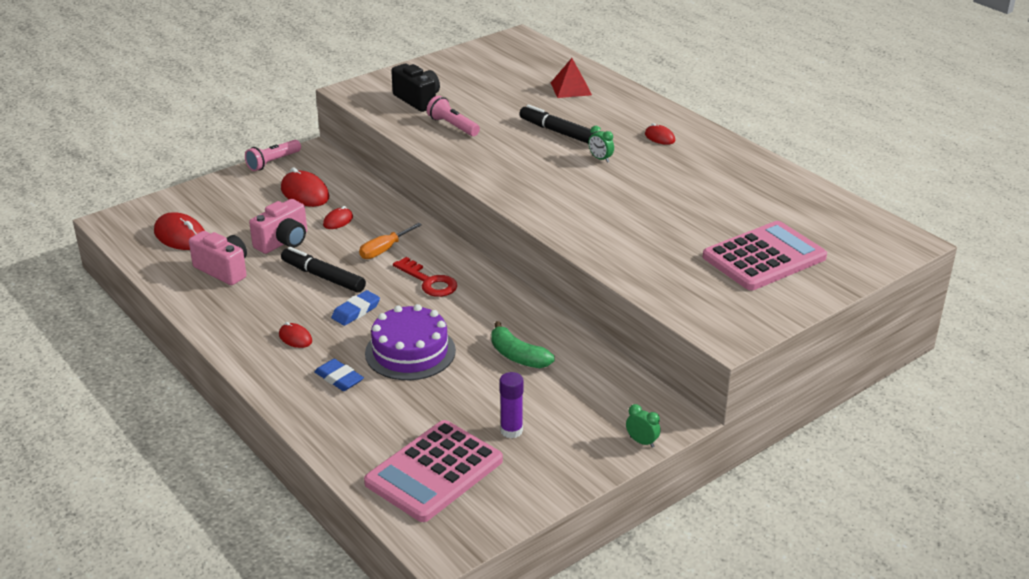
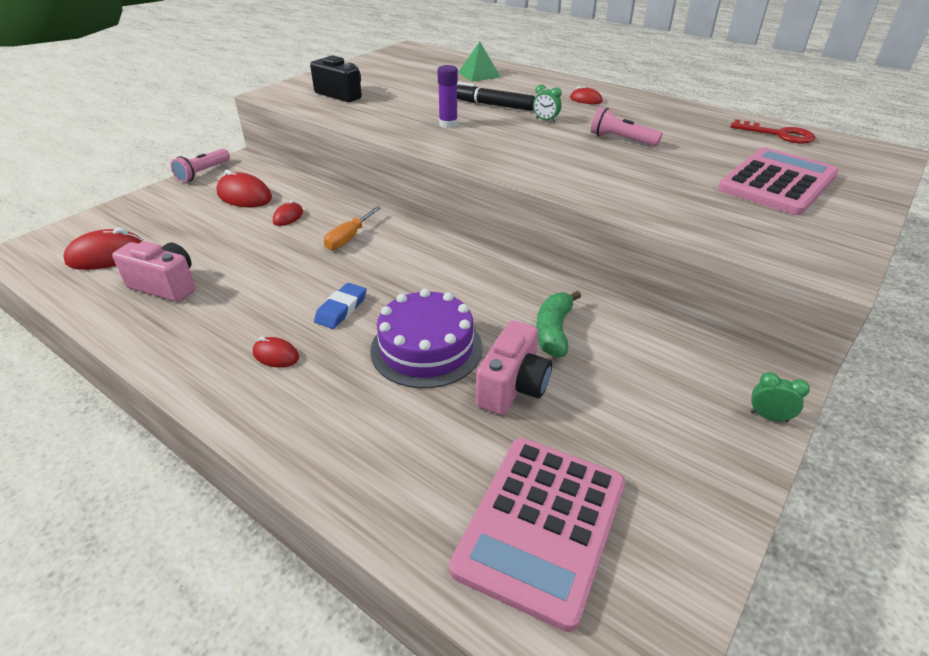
camera: 15 degrees left, 5 degrees up
red mouse [154,212,205,250] -> red mouse turned 45 degrees counterclockwise [63,228,144,270]
pink camera [249,199,307,254] -> pink camera moved to [476,320,552,415]
black marker [281,247,366,293] -> none
blue eraser [314,359,364,391] -> none
red key [393,257,457,297] -> red key moved to [730,119,815,144]
pink flashlight [427,96,480,136] -> pink flashlight moved to [591,107,663,146]
green banana [491,321,555,368] -> green banana turned 75 degrees clockwise [536,291,581,358]
purple glue stick [500,372,524,439] -> purple glue stick moved to [437,65,458,128]
red pyramid [551,58,592,98] -> green pyramid [458,42,501,82]

